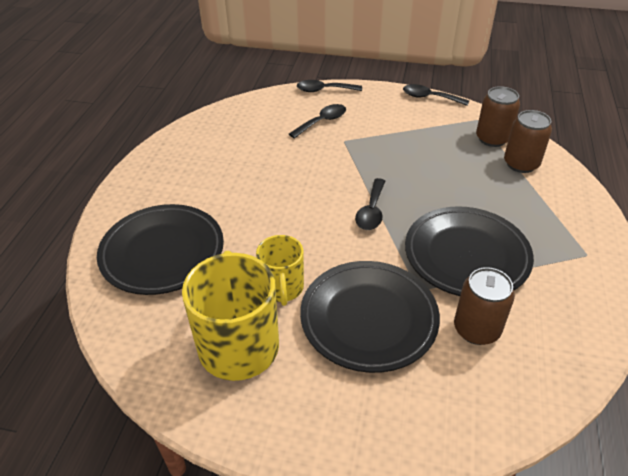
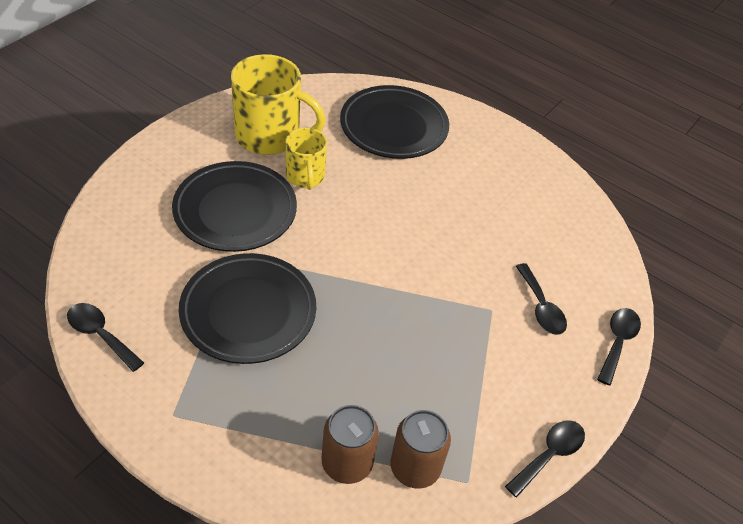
camera: 110 degrees right, 5 degrees up
yellow mug [256,235,304,306] -> yellow mug turned 120 degrees counterclockwise [286,128,327,190]
black spoon [355,178,385,230] -> black spoon moved to [67,303,144,372]
brown can [454,267,515,345] -> none

